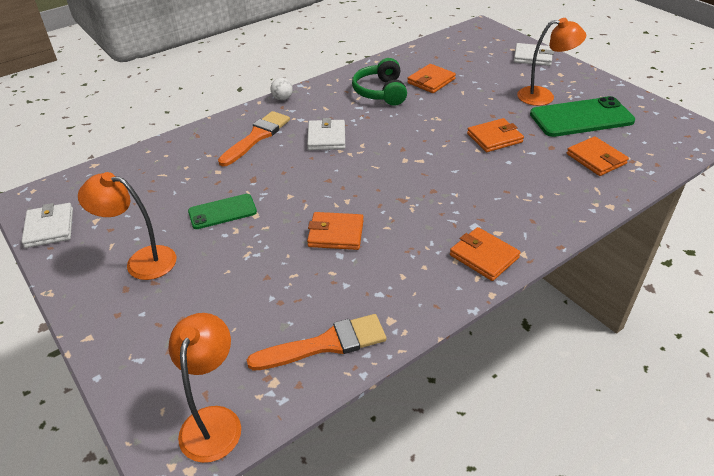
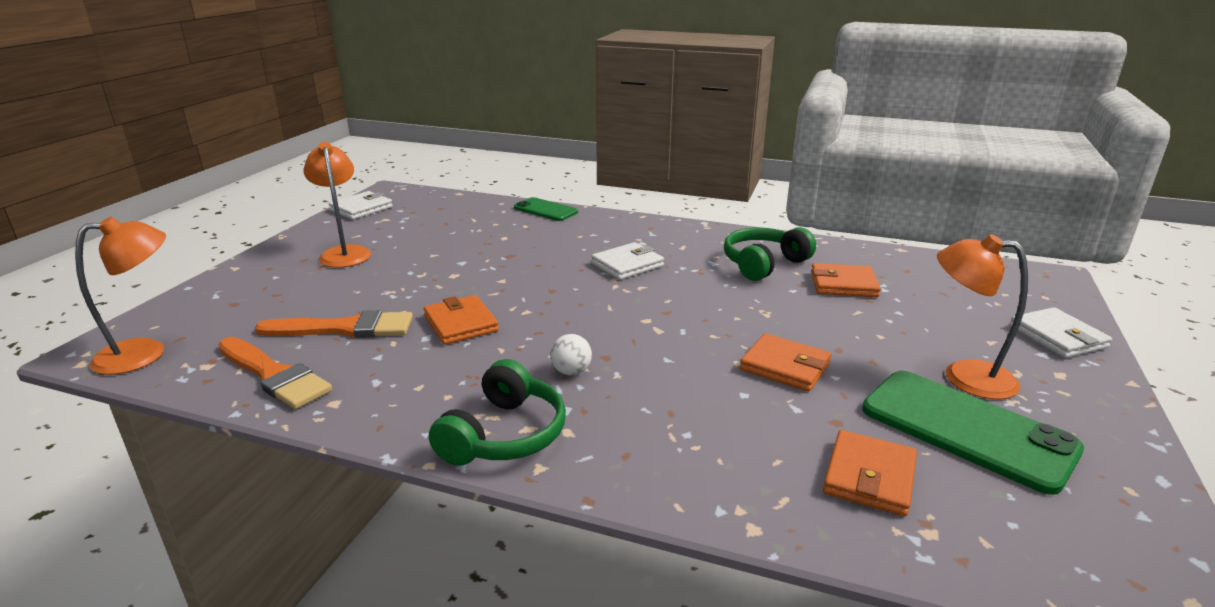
camera: 55 degrees right, 15 degrees down
green phone [188,194,257,229] -> green phone moved to [514,197,578,221]
orange brush [218,111,290,166] -> orange brush moved to [255,310,413,338]
white ball [270,78,293,100] -> white ball moved to [550,334,592,375]
orange wallet [450,227,521,281] -> green headphones [429,359,566,466]
orange lamp [517,18,586,106] -> orange lamp turned 150 degrees clockwise [937,234,1028,400]

